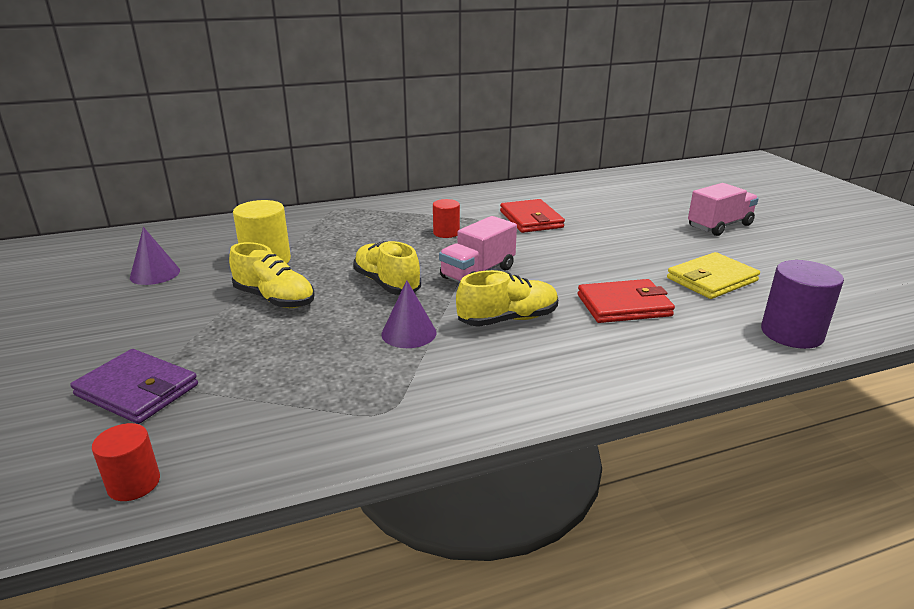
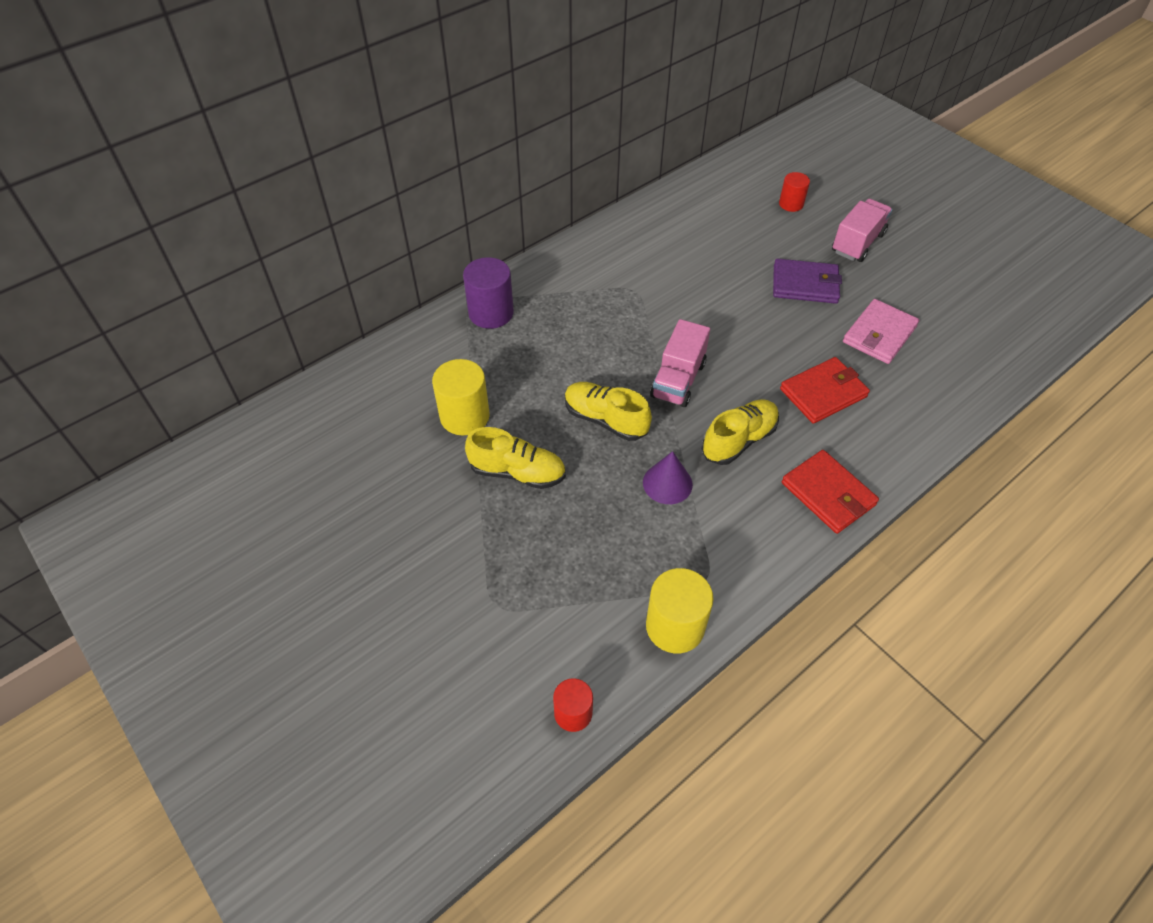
camera: 20 degrees left, 25 degrees up
purple wallet [70,349,198,424] -> purple wallet moved to [773,259,842,304]
purple cone [130,227,180,285] -> none
red cylinder [433,199,460,238] -> red cylinder moved to [779,172,810,212]
red wallet [500,199,565,233] -> red wallet moved to [782,450,879,534]
yellow wallet [667,252,760,299] -> pink wallet [843,299,919,364]
purple cylinder [761,260,844,349] -> purple cylinder moved to [463,257,514,329]
none -> yellow cylinder [646,568,714,653]

